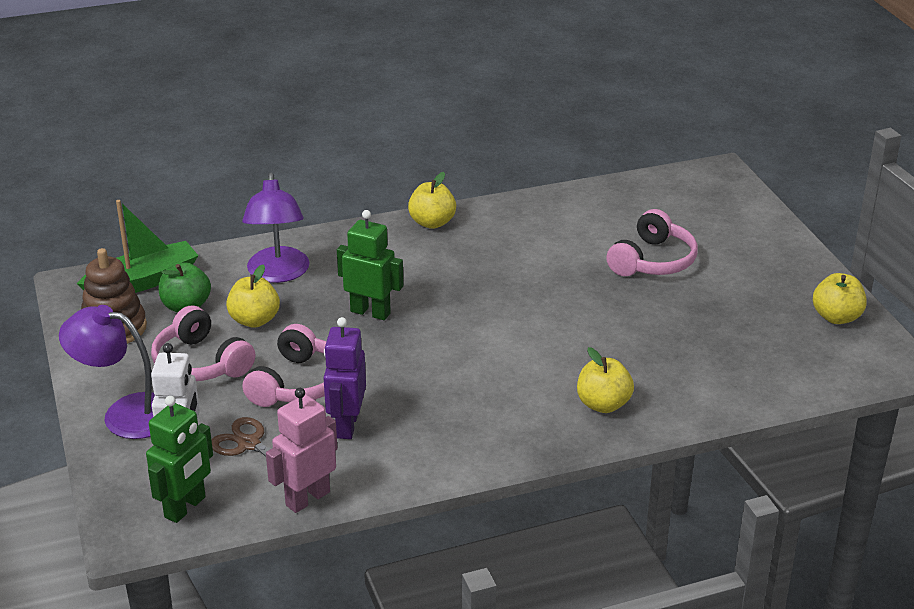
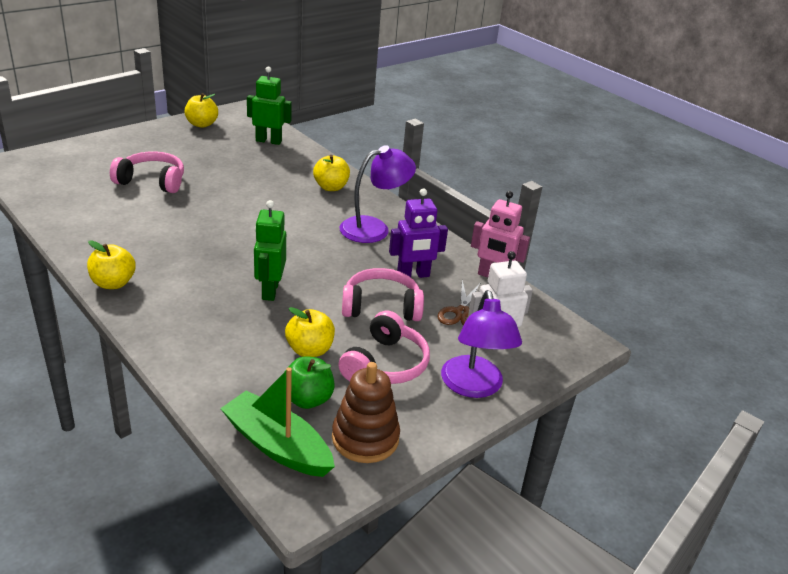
camera: 115 degrees left, 0 degrees up
green robot [146,396,213,523] -> green robot moved to [247,67,292,145]
purple lamp [242,173,310,283] -> purple lamp moved to [340,145,416,243]

